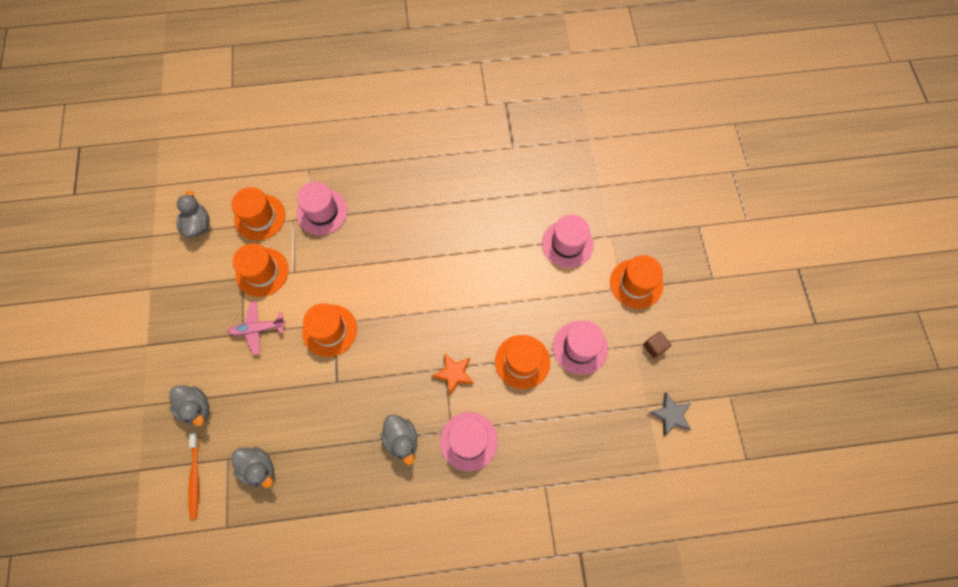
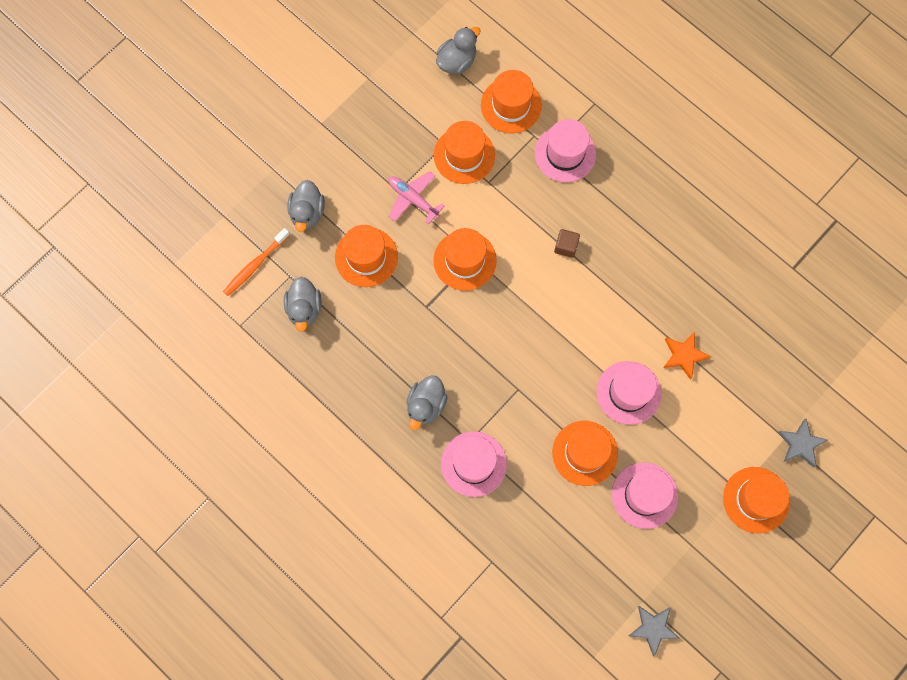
camera: 50 degrees right, 5 degrees up
orange star [432,354,473,395] -> orange star moved to [663,332,711,380]
pink hat [542,215,594,268] -> pink hat moved to [597,361,661,425]
brown cube [643,332,671,358] -> brown cube moved to [554,229,580,258]
none -> orange hat [335,225,398,287]
none -> grey star [778,419,828,468]

